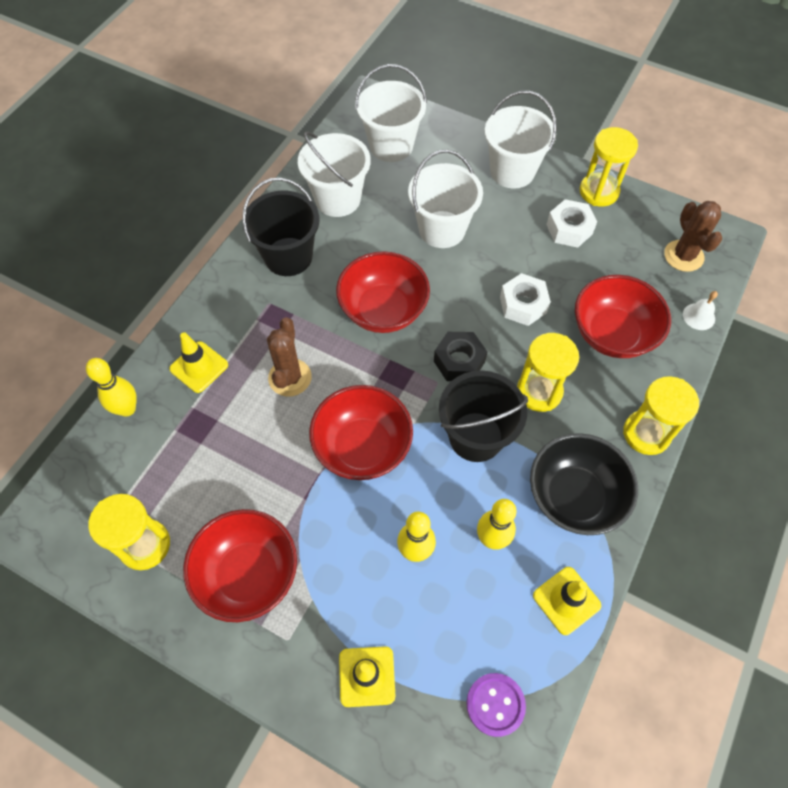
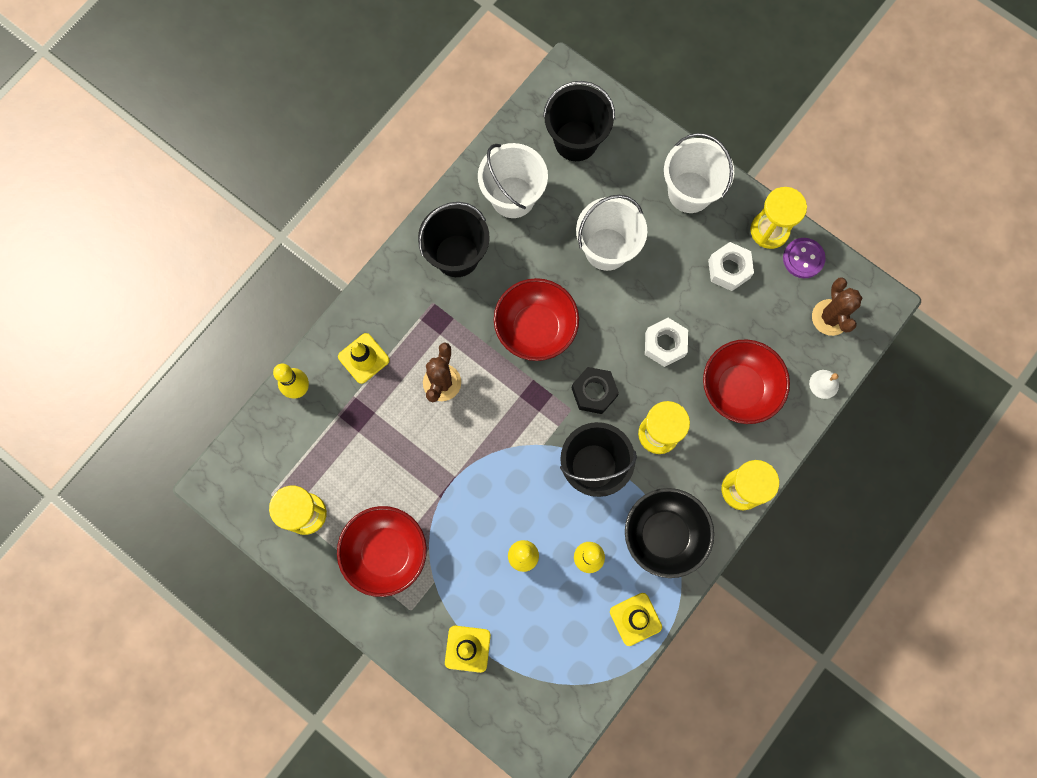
camera: 10 degrees right, 15 degrees up
red bowl [309,385,413,480] -> none
white bucket [355,64,427,162] -> black bucket [543,81,615,161]
purple button [466,673,526,737] -> purple button moved to [783,238,826,278]

